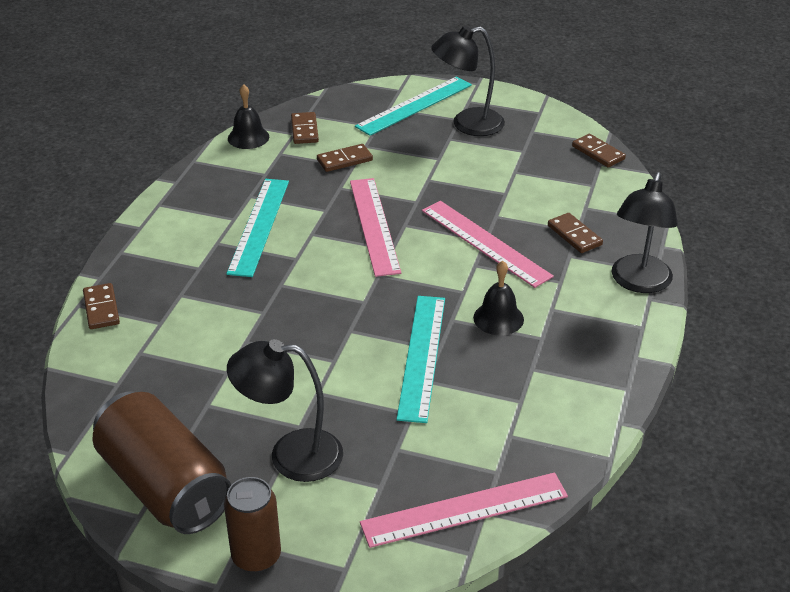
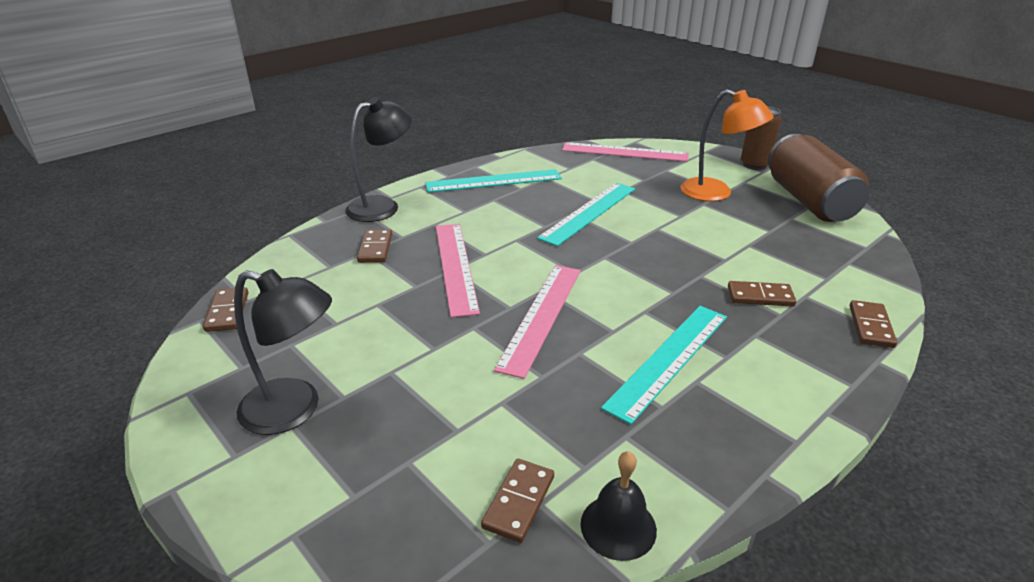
camera: 150 degrees left, 5 degrees down
black lamp [227,339,343,482] -> orange lamp [680,90,774,201]
brown domino [317,144,373,172] -> brown domino moved to [728,281,796,307]
turquoise ruler [355,76,472,136] -> turquoise ruler moved to [425,169,562,192]
black bell [473,261,524,335] -> none

